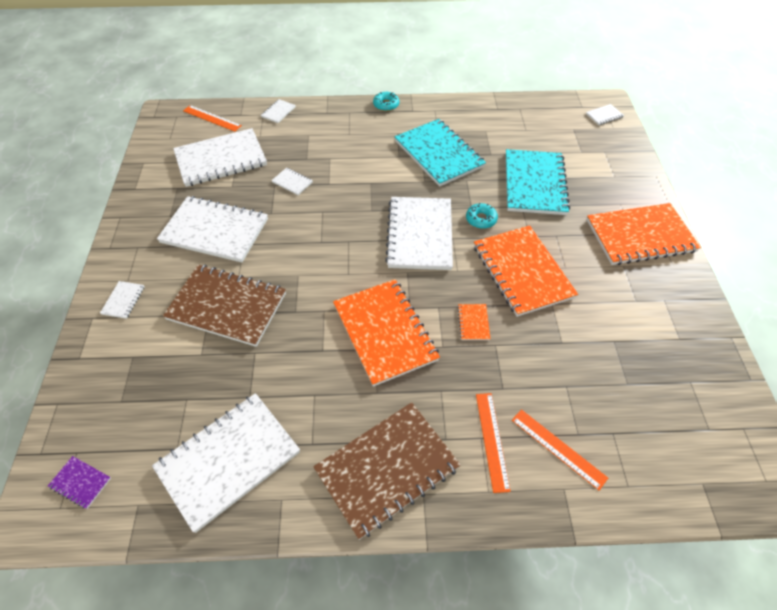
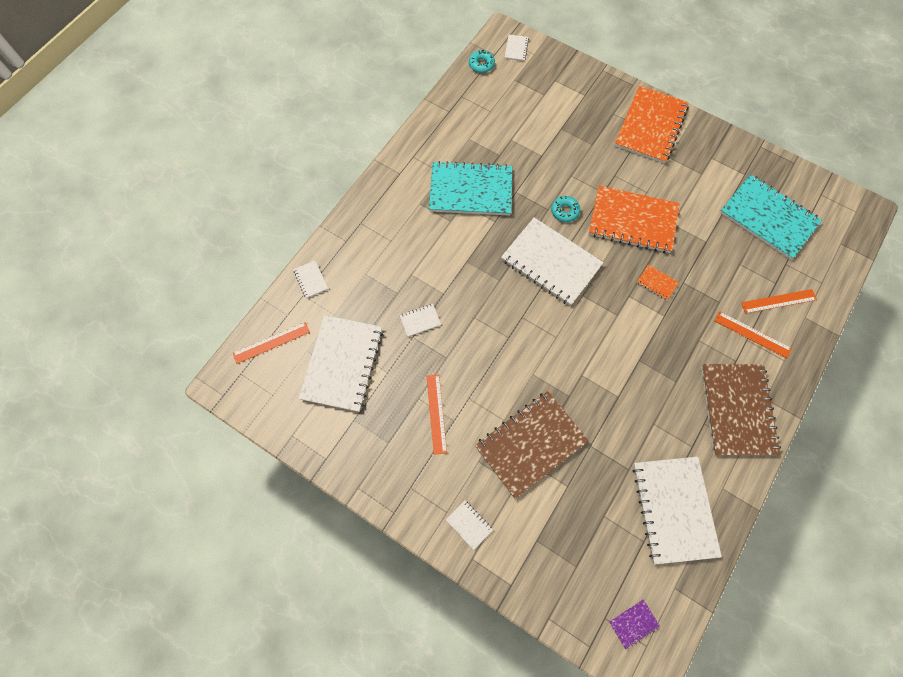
camera: 55 degrees left, 15 degrees up
white notebook [157,196,268,263] -> orange ruler [427,374,447,455]
orange notebook [333,279,440,387] -> none
turquoise donut [373,92,399,111] -> turquoise donut moved to [469,50,495,73]
turquoise notebook [506,149,570,215] -> turquoise notebook moved to [720,174,822,260]

